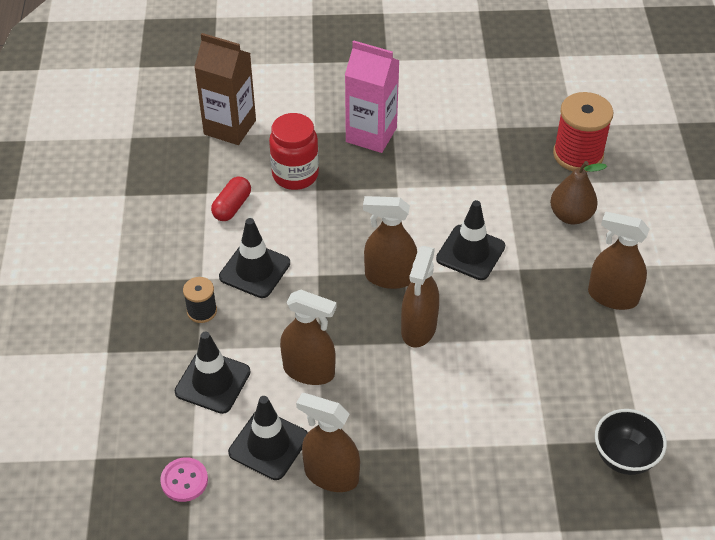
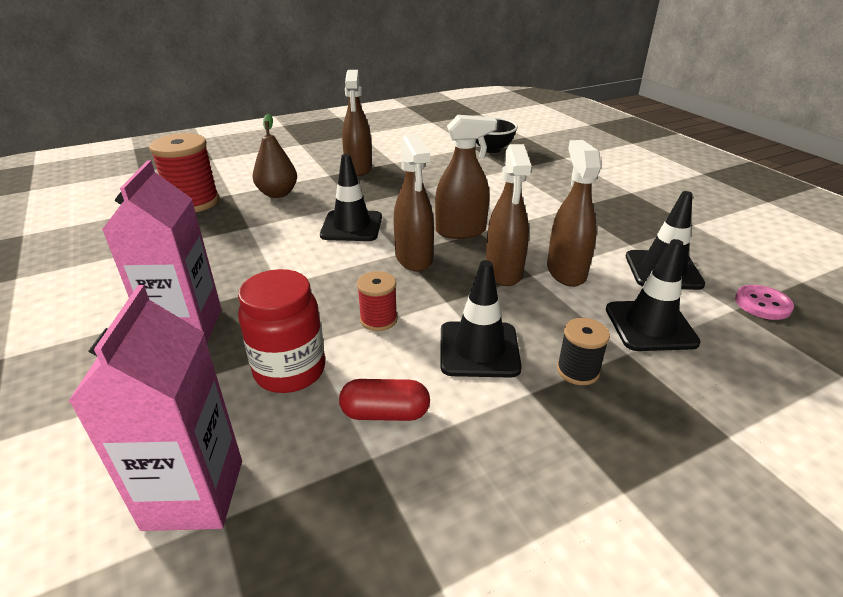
camera: 115 degrees left, 15 degrees down
brown carton [194,33,256,145] -> pink carton [69,285,242,531]
brown spray bottle [296,393,360,492] -> brown spray bottle moved to [486,144,531,286]
none -> red spool [357,271,398,331]

